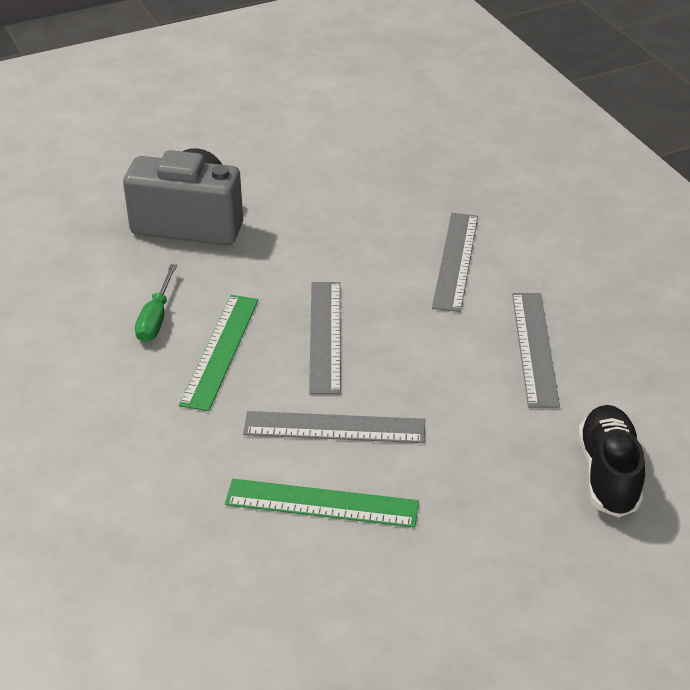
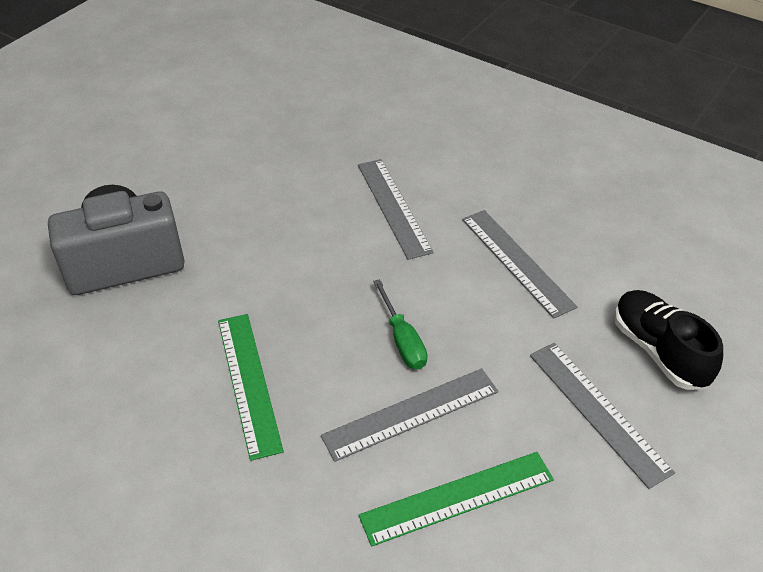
camera: 30 degrees left, 5 degrees up
green screwdriver [135,264,177,342] -> green screwdriver moved to [373,279,427,369]
grey ruler [309,282,341,394] -> grey ruler moved to [530,343,675,489]

